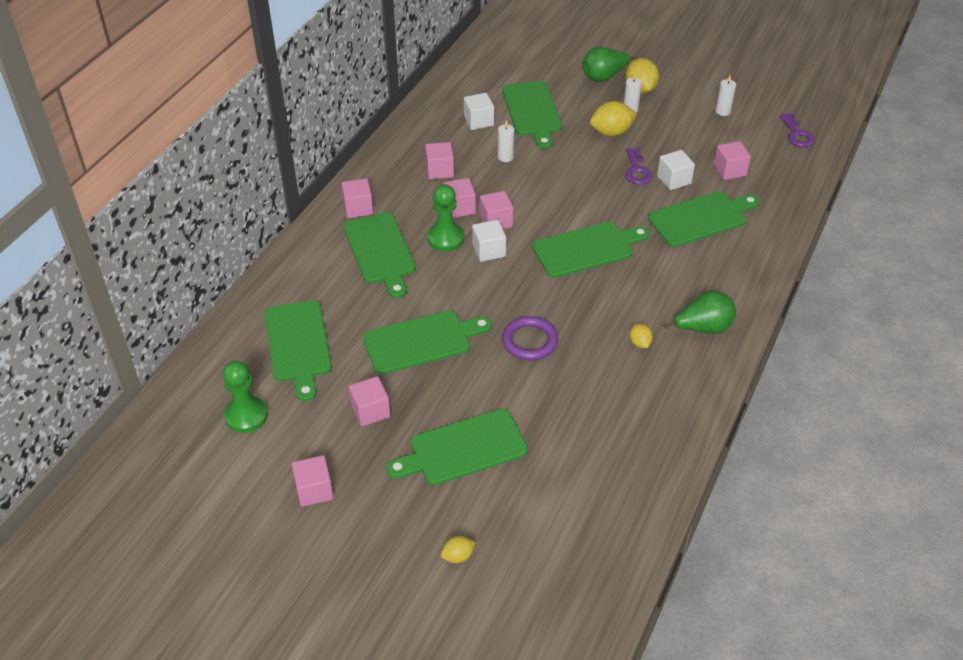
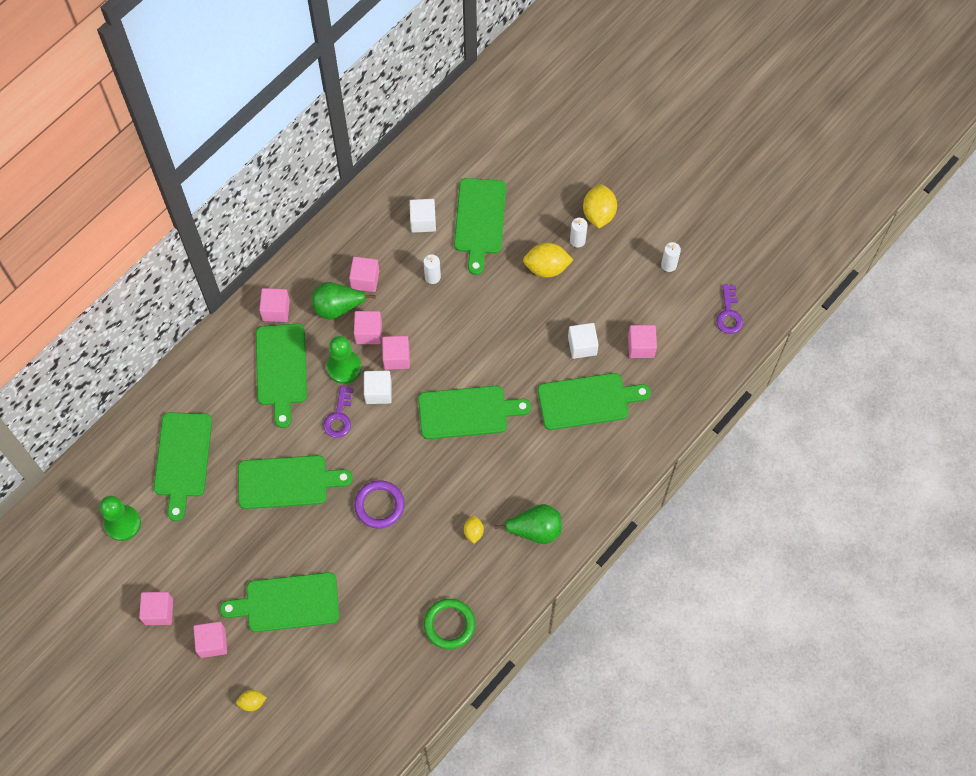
camera: 15 degrees right, 20 degrees up
pink cube [349,376,390,426] -> pink cube moved to [194,622,227,658]
green pear [582,46,638,82] -> green pear moved to [312,282,376,320]
purple key [625,148,652,184] -> purple key moved to [323,386,353,438]
none -> green ring [424,599,475,649]

